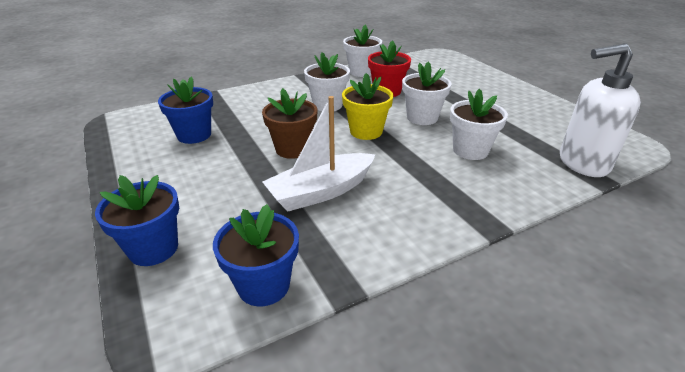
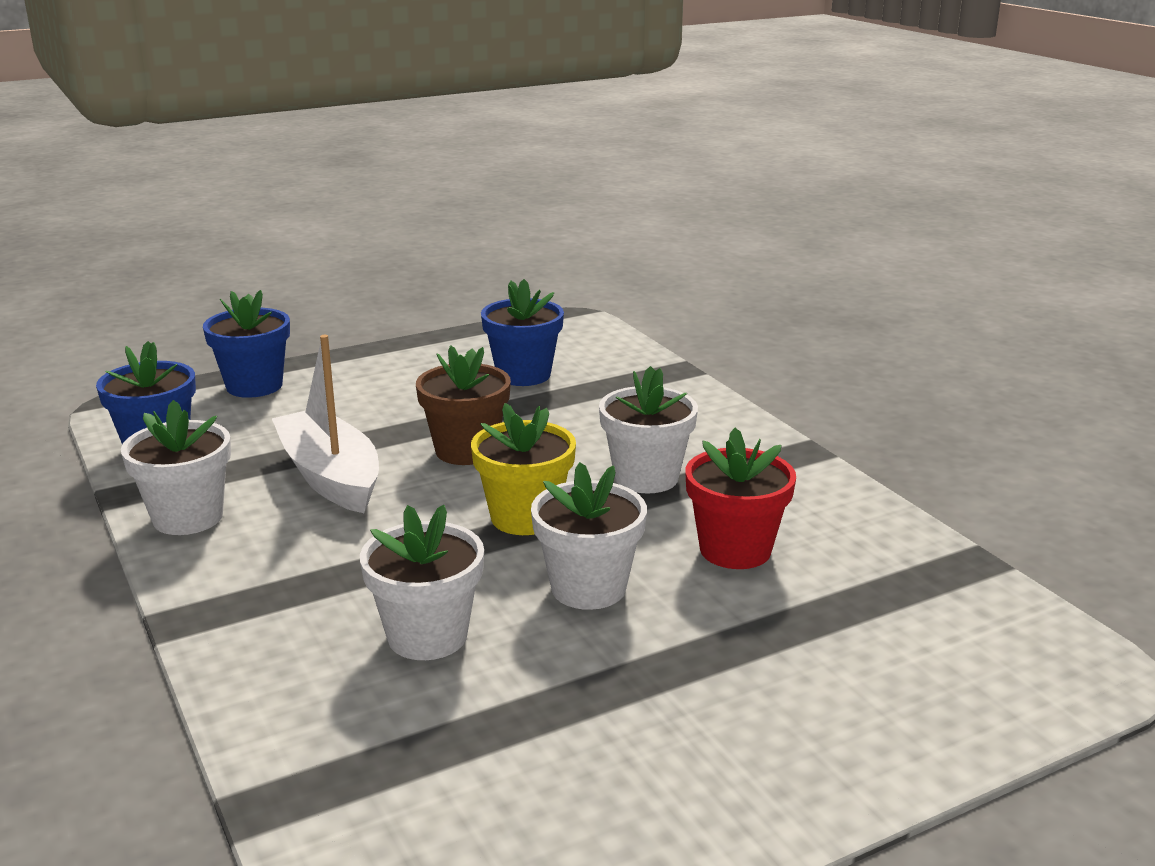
camera: 90 degrees right, 10 degrees down
white flower pot [343,25,382,77] -> white flower pot moved to [121,400,231,535]
white soap dispenser [560,43,641,177] -> none

